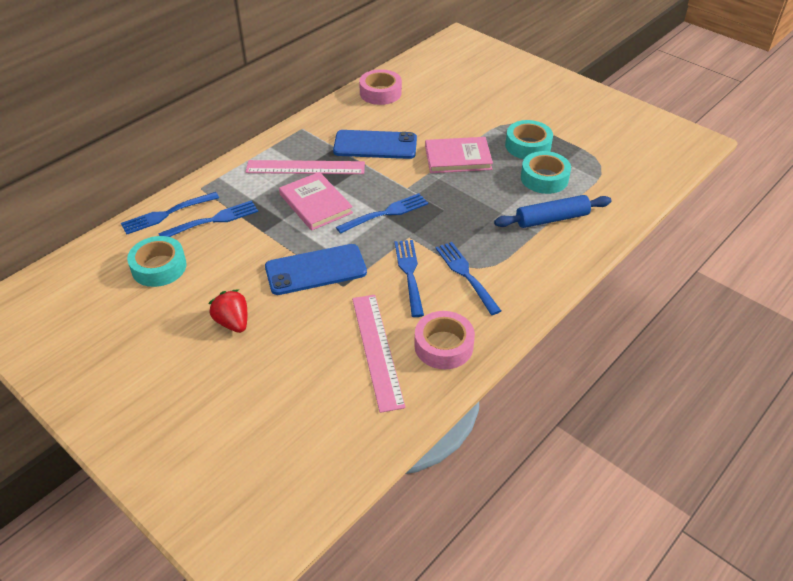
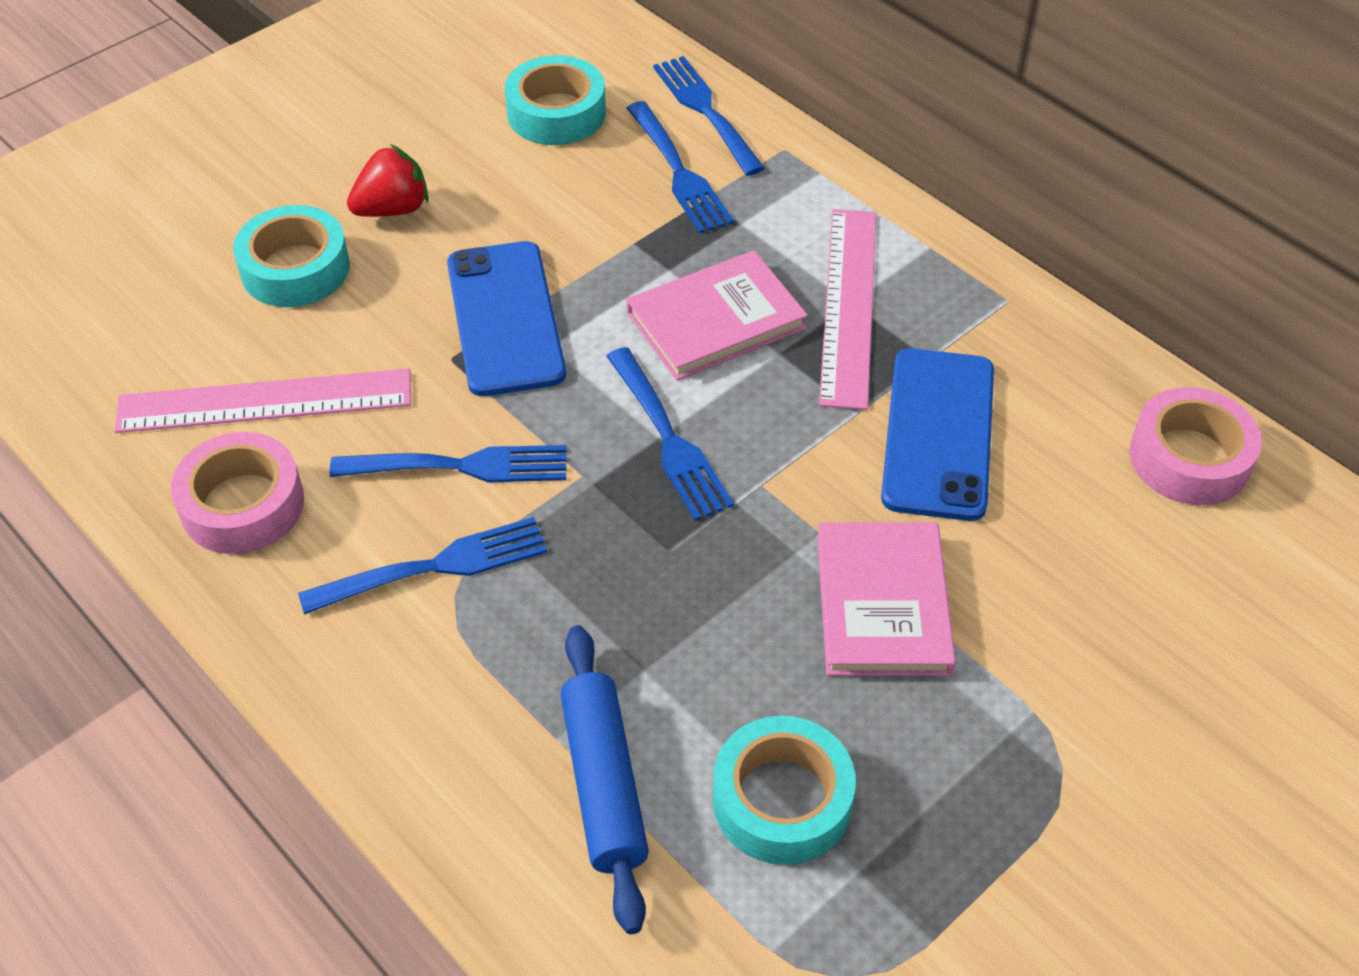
camera: 95 degrees right, 5 degrees up
turquoise tape [505,120,553,159] -> turquoise tape moved to [233,205,350,307]

